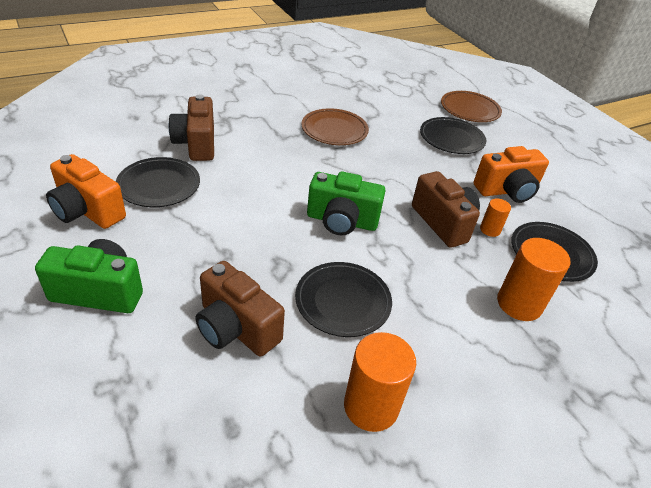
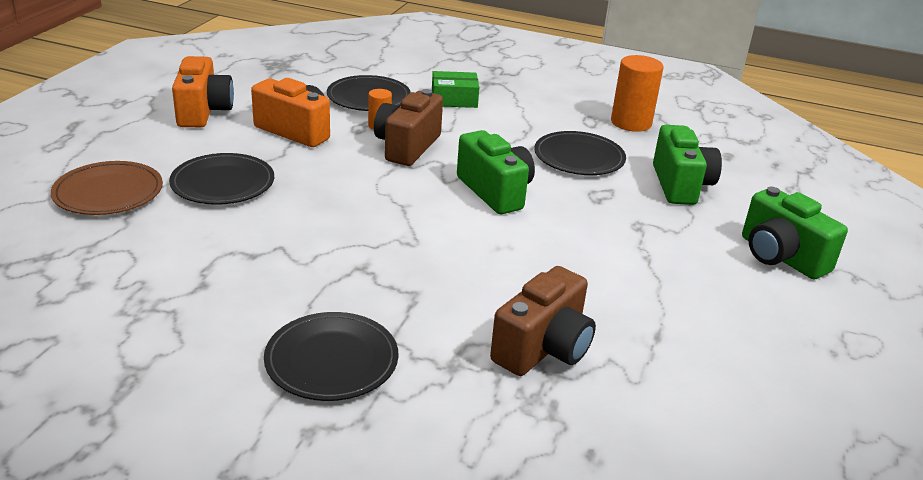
camera: 130 degrees left, 10 degrees down
orange camera [46,154,126,229] -> orange camera moved to [172,56,234,127]
black plate [116,157,200,207] -> black plate moved to [264,312,399,401]
brown camera [196,261,285,357] -> green camera [653,125,722,205]
brown plate [301,108,369,145] -> none
orange cylinder [497,238,570,321] -> green box [432,71,479,108]

